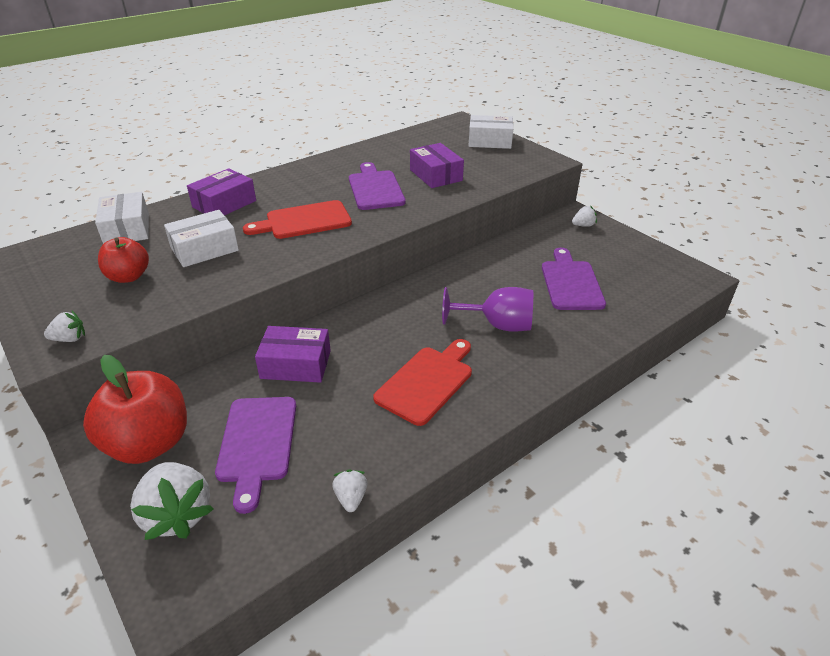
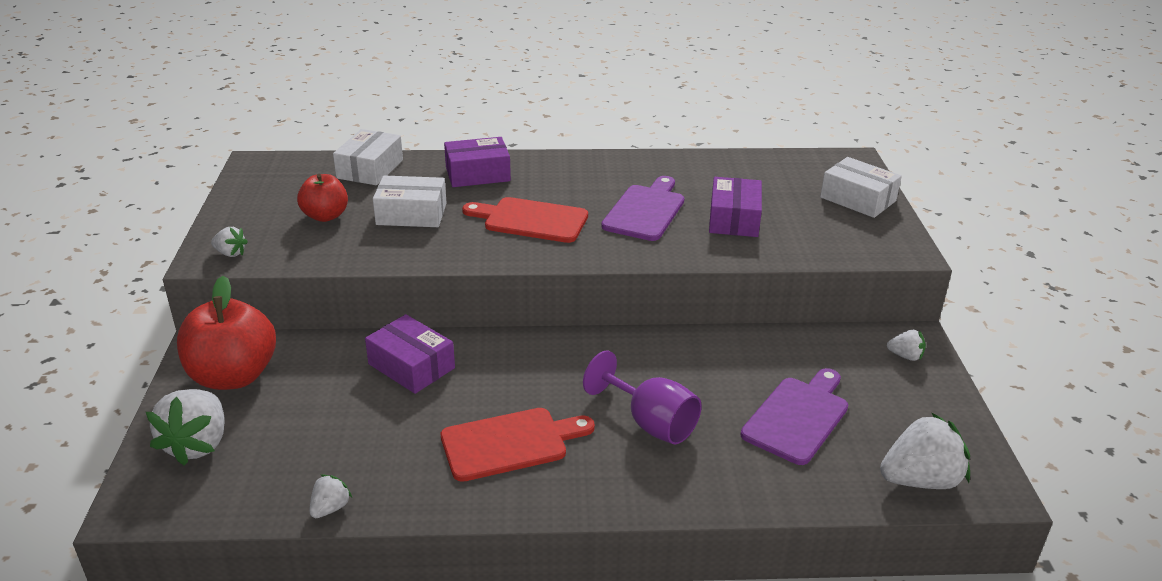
camera: 35 degrees right, 5 degrees down
purple cutting board [215,397,296,514] -> none
none -> white strawberry [880,412,970,489]

